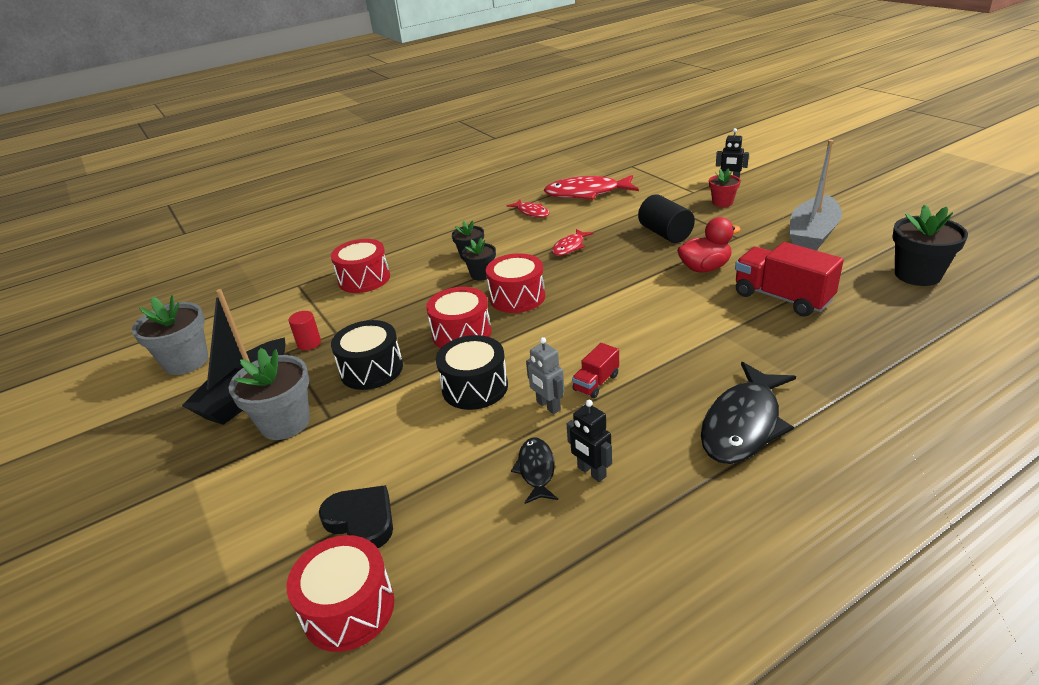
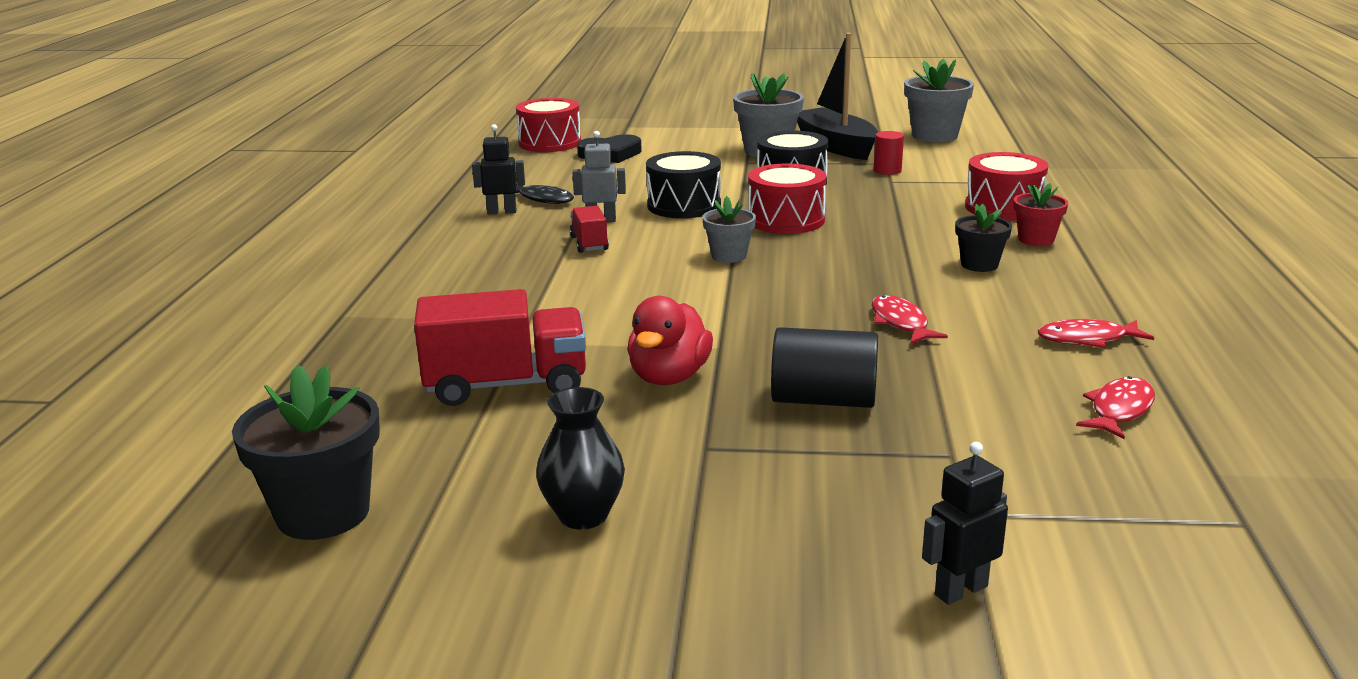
camera: 125 degrees right, 10 degrees down
black flower pot [462,238,496,281] -> none
red drum [486,253,545,313] -> none
red fish [543,175,639,200] -> red fish [1076,376,1155,439], size x0.53
black fish [701,362,796,464] -> none
red flower pot [709,168,741,207] -> red flower pot moved to [1014,183,1068,246]
grey boat [789,140,842,250] -> black vase [536,387,625,529]
none -> grey flower pot [702,196,756,263]

